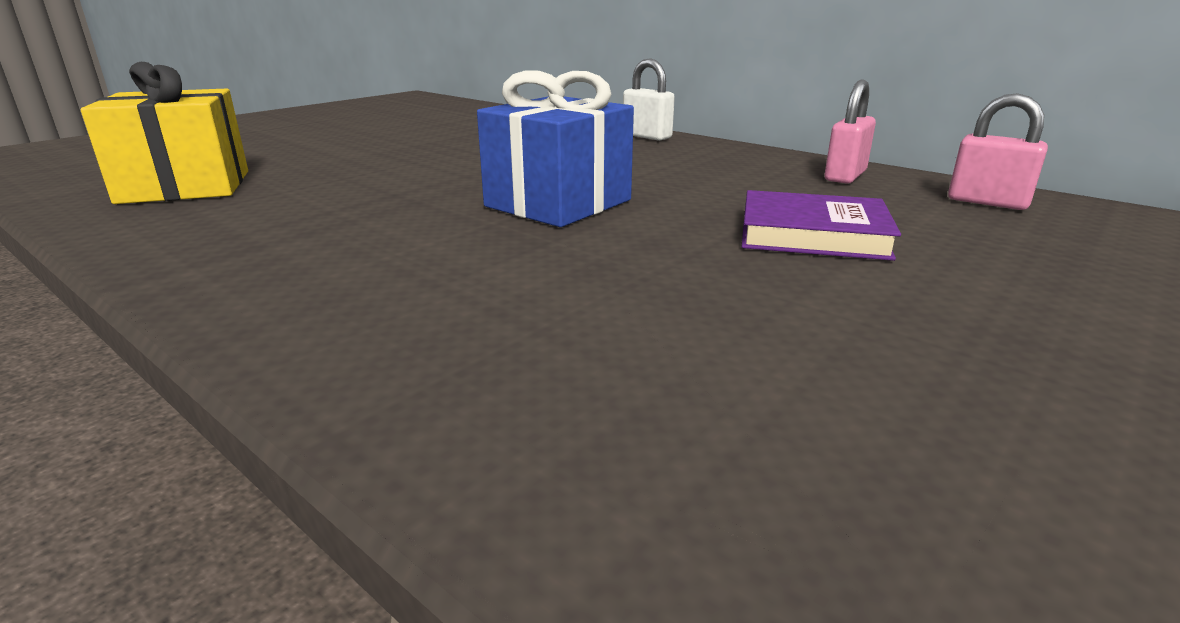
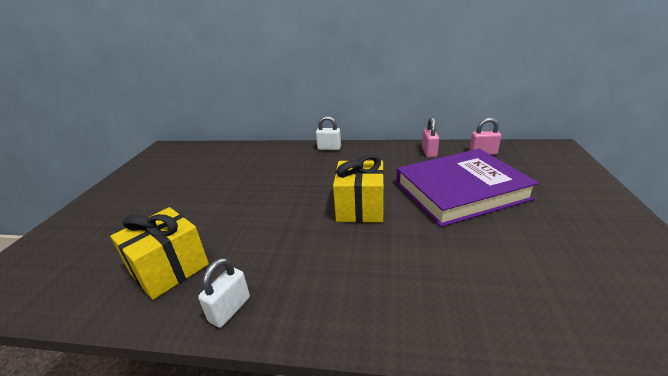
camera: 30 degrees left, 5 degrees up
blue gift [477,70,634,227] -> yellow gift [333,155,384,223]
purple book [742,190,901,261] -> purple book [396,149,539,227], size x2.01
none -> white padlock [198,258,250,328]

